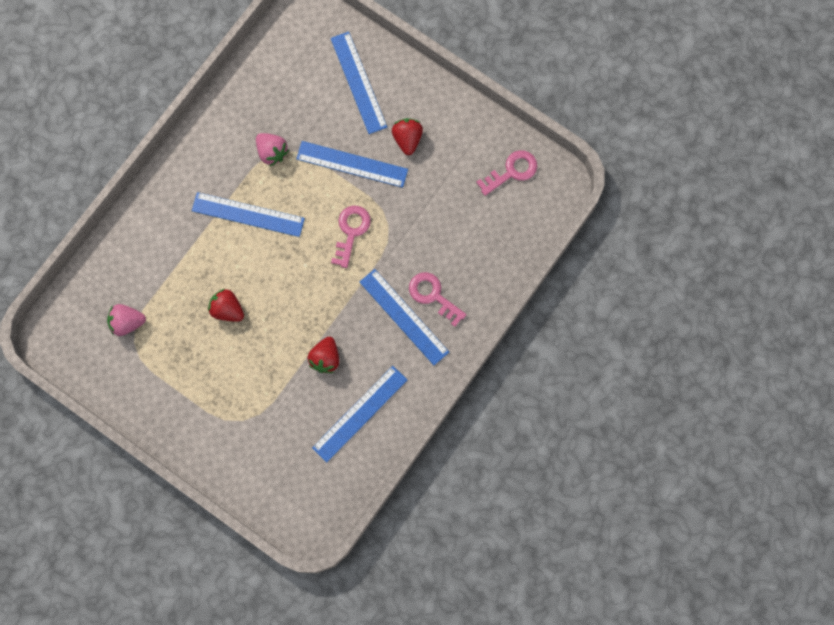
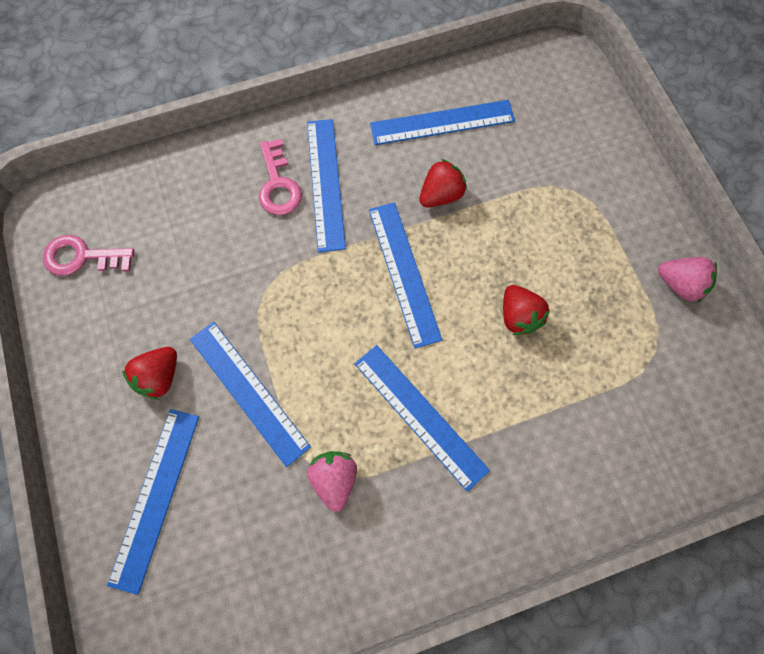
camera: 145 degrees left, 5 degrees down
pink strawberry [107,304,146,336] -> pink strawberry moved to [658,257,717,303]
pink key [331,206,371,268] -> none
none -> blue ruler [369,202,442,349]

